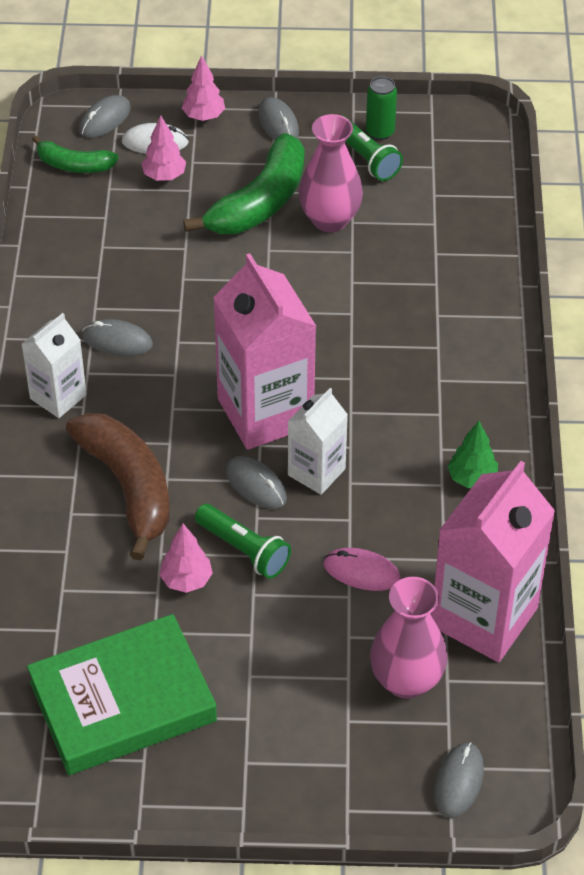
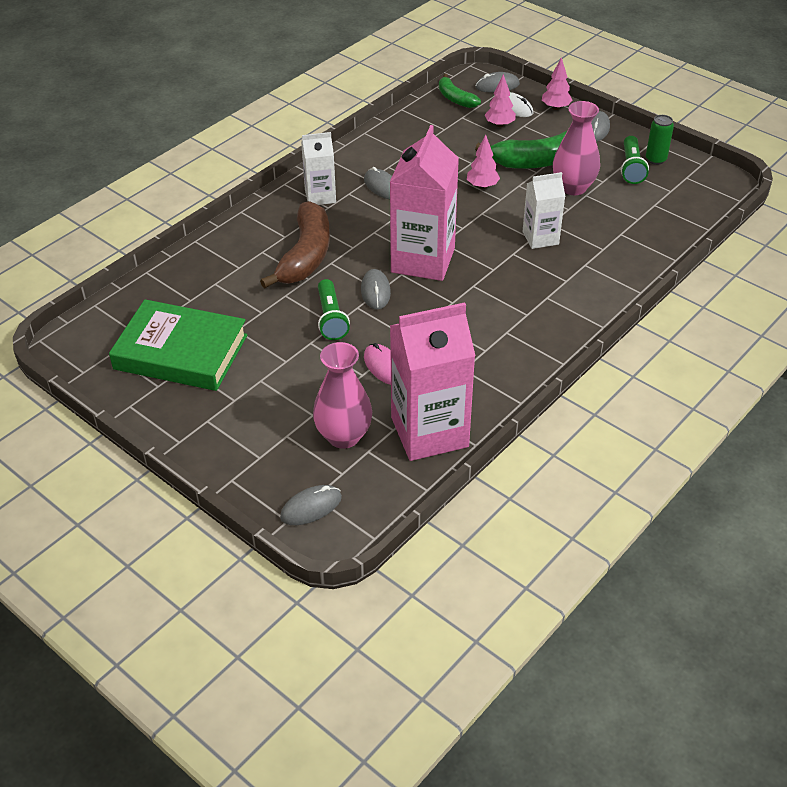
camera: 40 degrees right, 5 degrees down
pink tree [160,524,213,593] -> pink tree moved to [467,135,500,189]
white carton [288,388,348,495] -> white carton moved to [523,172,565,249]
green tree [447,421,498,488] -> none

